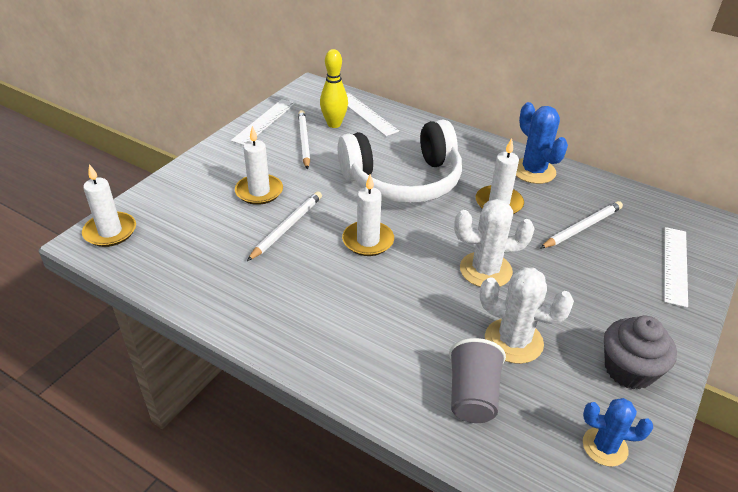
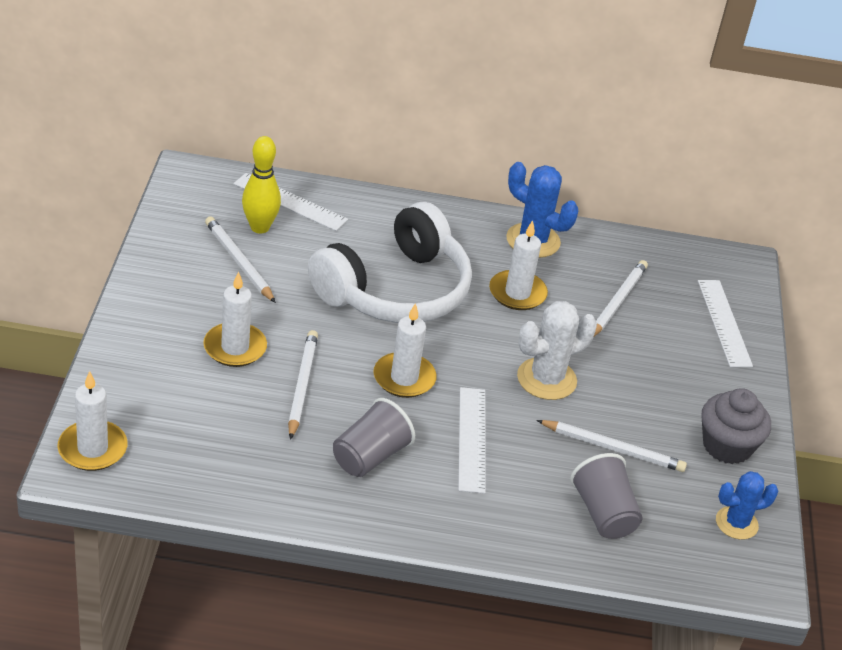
camera: 30 degrees left, 0 degrees up
white ruler [231,99,295,145] -> white ruler moved to [458,387,486,494]
white cactus [479,267,574,364] -> white pencil [536,420,687,472]
none -> grey cup [333,398,415,477]

